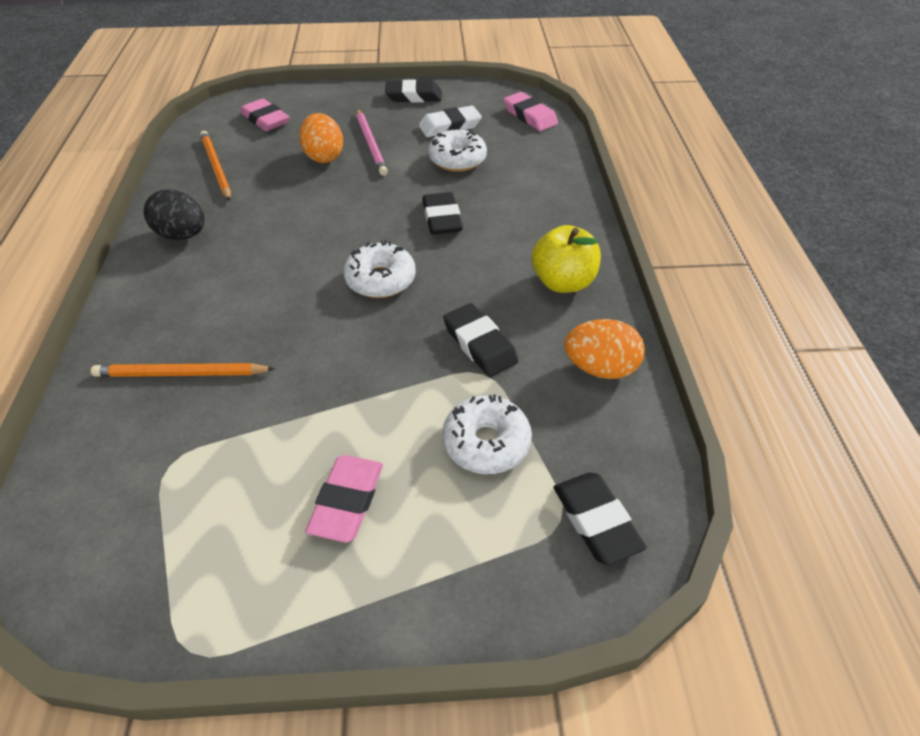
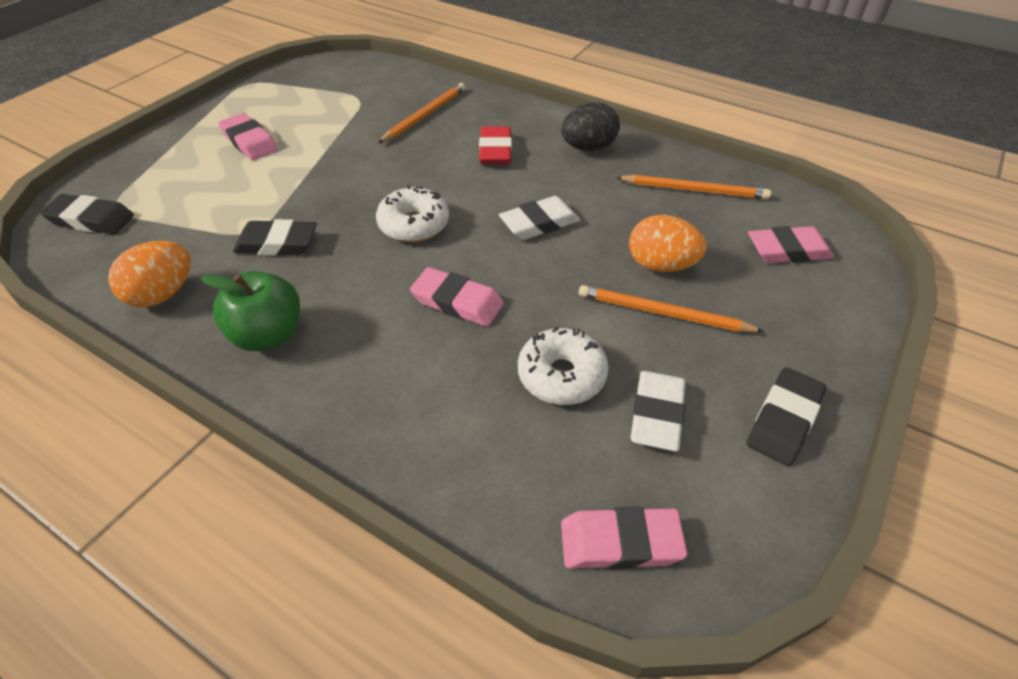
camera: 125 degrees right, 0 degrees up
pink pencil [356,109,388,176] -> orange pencil [579,285,764,332]
black eraser [422,192,463,235] -> pink eraser [410,267,504,327]
white donut [442,394,532,474] -> none
yellow apple [532,225,601,293] -> green apple [201,271,300,351]
none -> red eraser [479,126,512,164]
none -> white eraser [499,196,580,240]

